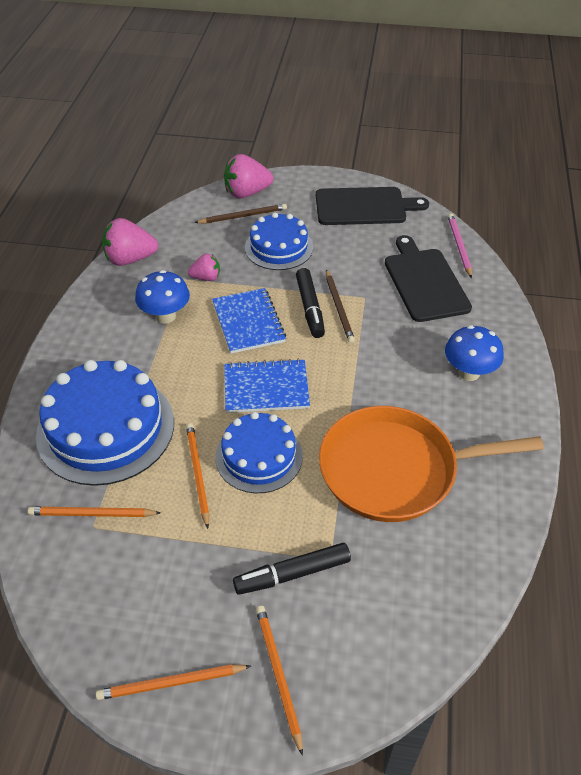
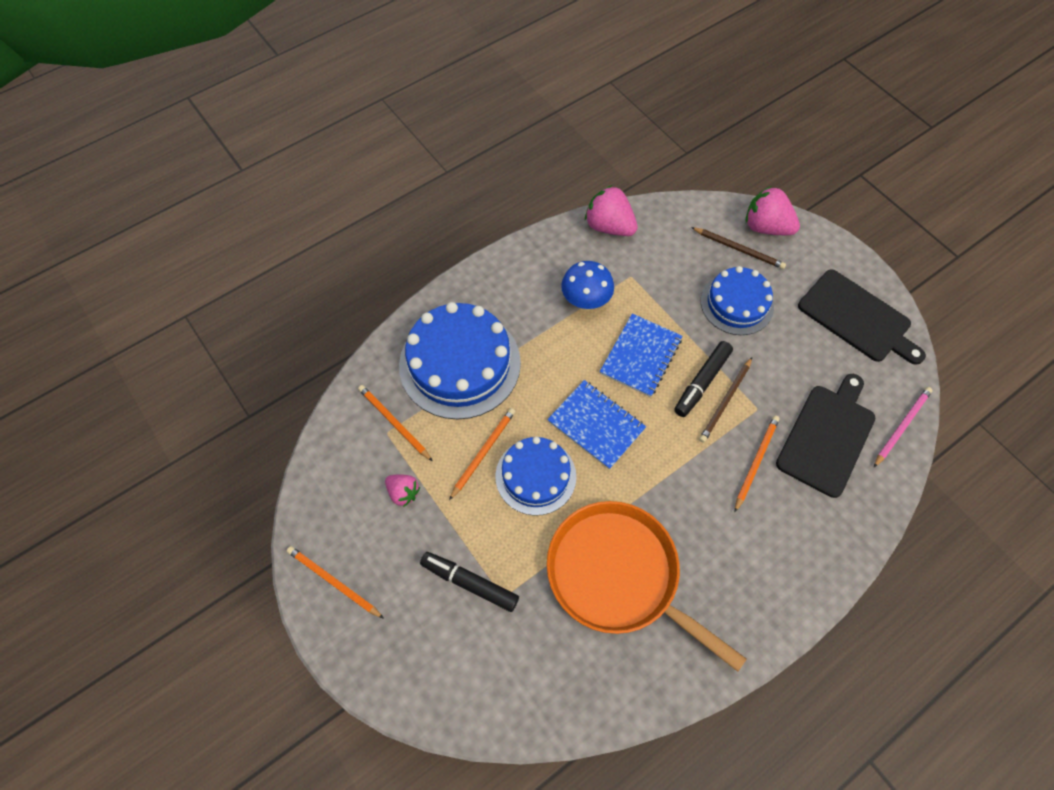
camera: 45 degrees right, 15 degrees up
pink strawberry [188,254,220,281] -> pink strawberry moved to [385,474,420,507]
orange pencil [256,606,303,756] -> orange pencil moved to [735,415,780,512]
blue mushroom [445,325,504,381] -> none

